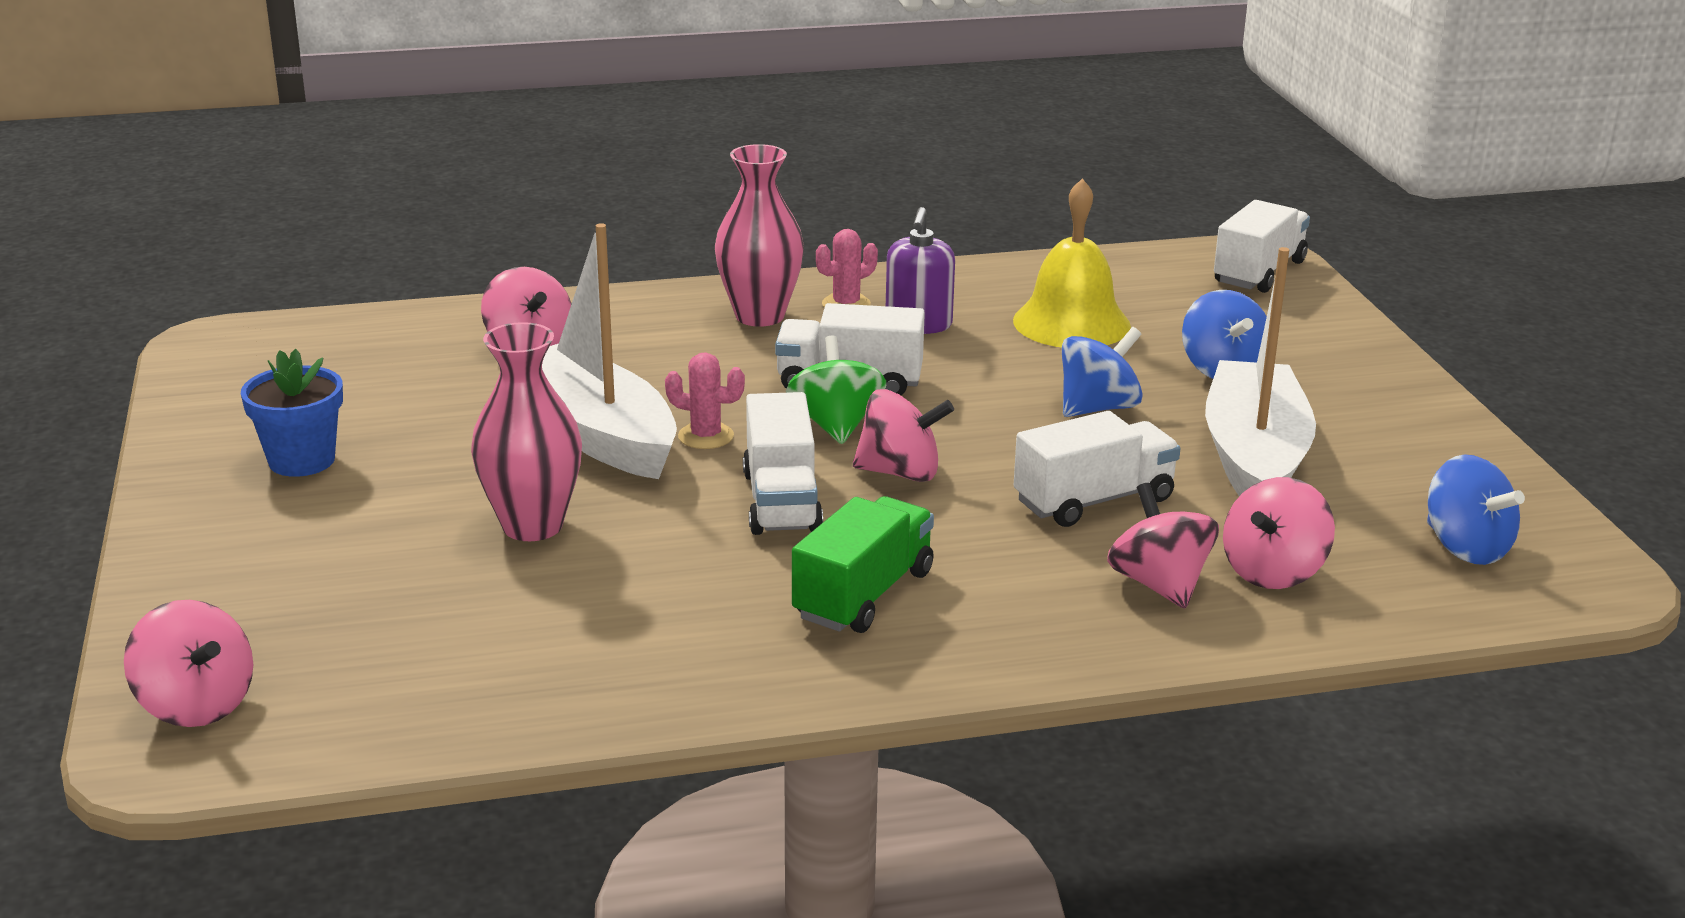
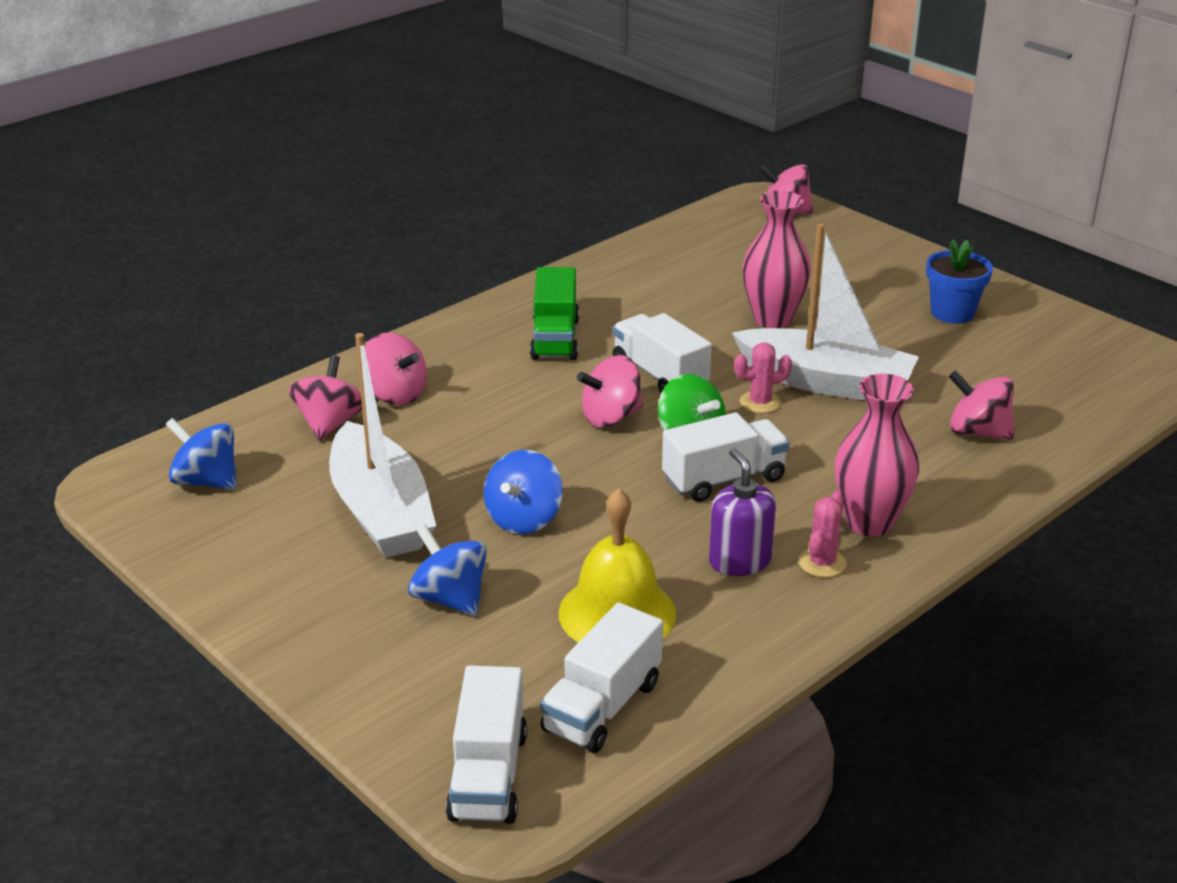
camera: 150 degrees right, 5 degrees up
white truck [1014,411,1181,527] -> white truck moved to [540,602,663,753]

